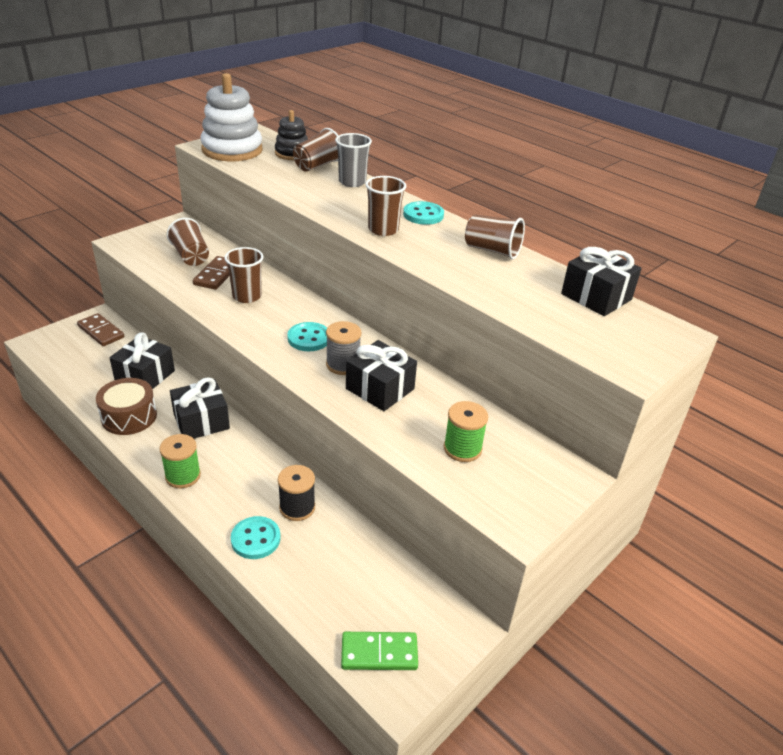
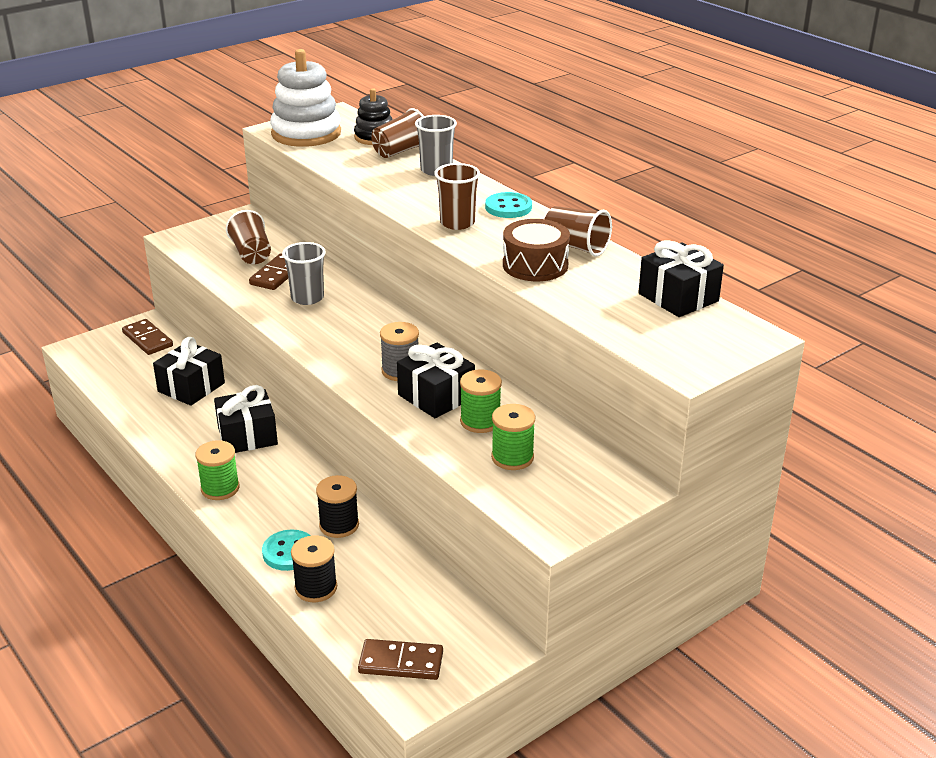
camera: 10 degrees right, 5 degrees down
brown drum [96,378,157,435] -> brown drum moved to [503,219,570,281]
brown cup [224,247,264,303] -> grey cup [282,242,326,305]
turquoise button [287,322,327,351] -> none
green domino [341,632,418,670] -> brown domino [358,639,443,680]
none -> black spool [291,535,337,602]
none -> green spool [460,369,502,433]

